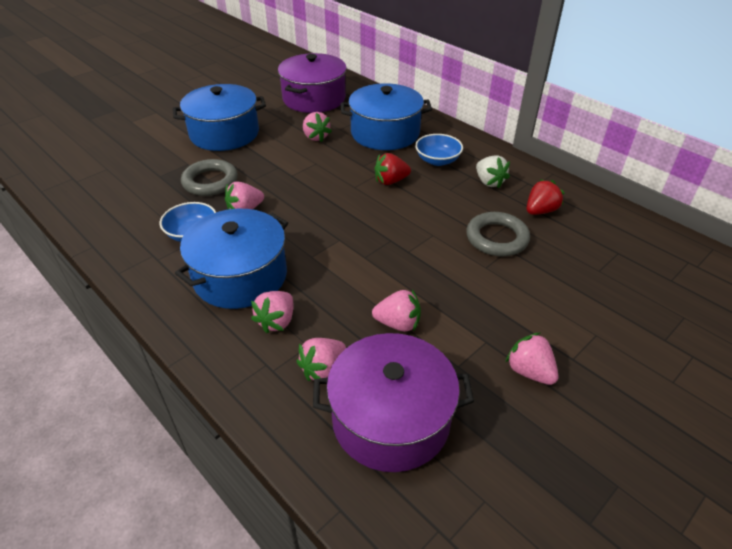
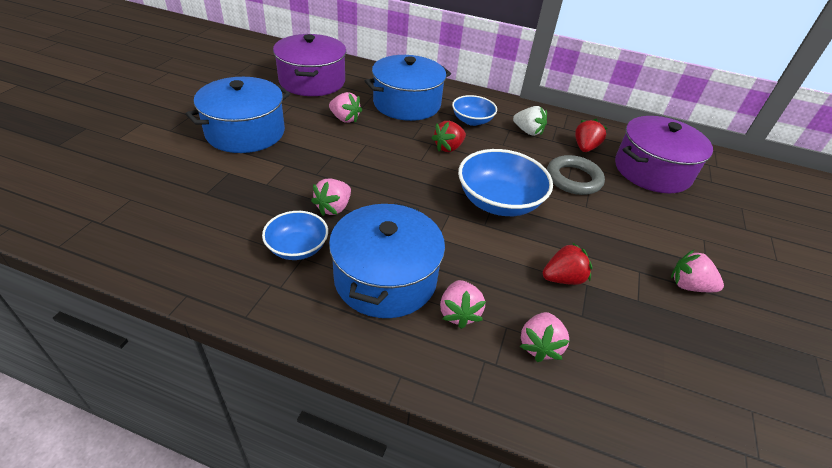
camera: 30 degrees left, 0 degrees up
grey ring [181,159,238,196] -> none
purple pot [313,333,474,472] -> purple pot moved to [615,116,713,193]
pink strawberry [372,289,421,332] -> red strawberry [543,243,592,285]
none -> blue bowl [458,149,553,216]

